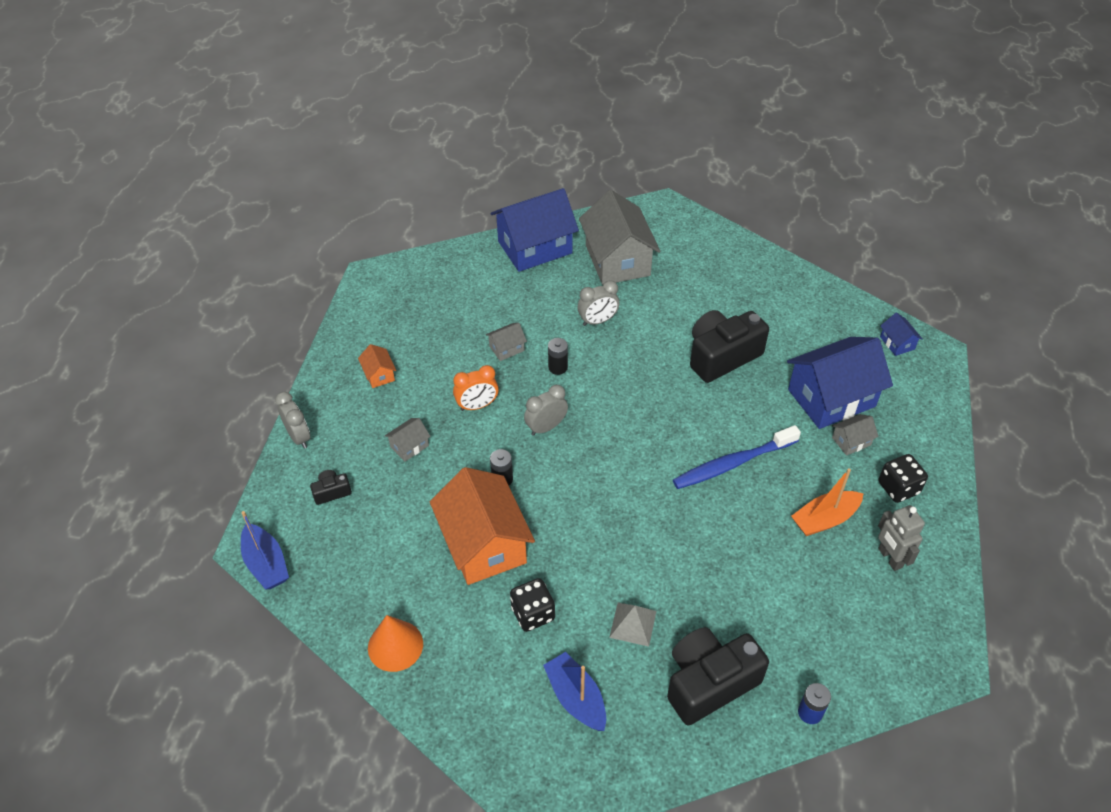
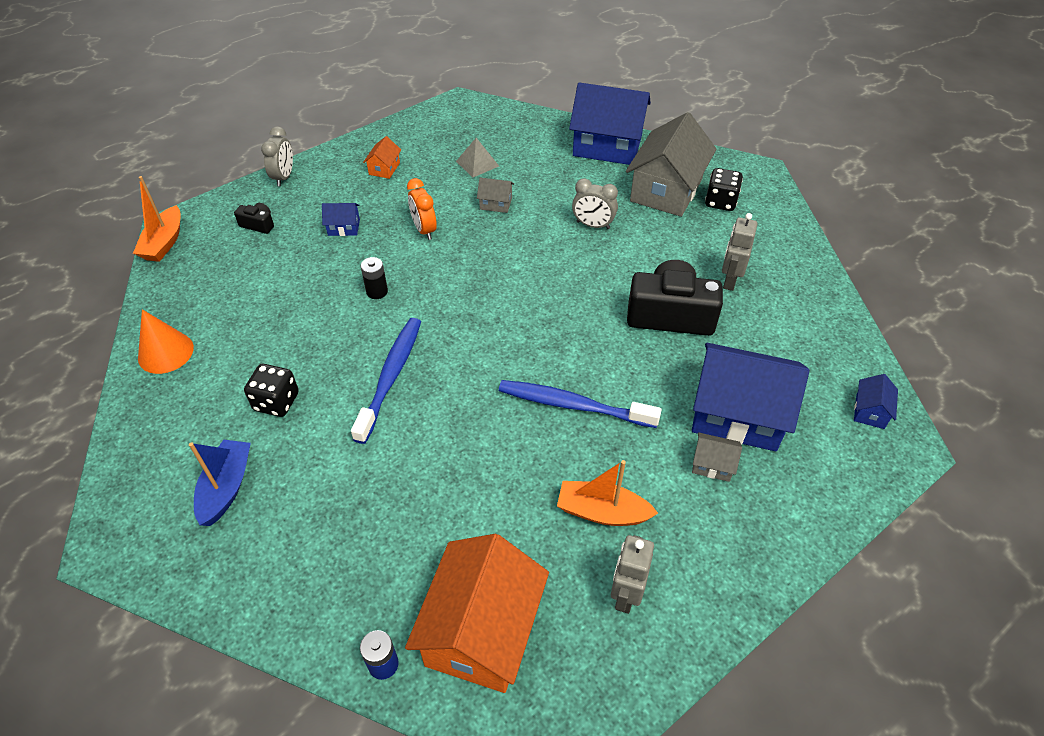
camera: 40 degrees right, 0 degrees up
blue boat [241,511,289,589] -> orange boat [133,176,181,262]
grey house [385,418,431,462] -> blue house [322,203,360,236]
orange house [430,467,535,585] -> orange house moved to [405,534,549,693]
orange clock [453,365,499,411] -> orange clock turned 45 degrees clockwise [407,178,437,240]
grey clock [524,385,568,436] -> none
black battery [548,338,568,375] -> none
grey pyramid [609,603,656,647] -> grey pyramid moved to [456,138,499,177]
black camera [667,627,769,726] -> none
black dice [878,454,928,503] -> black dice moved to [705,168,743,211]
none -> blue toothbrush [351,318,421,444]
none -> grey robot [722,213,758,291]

